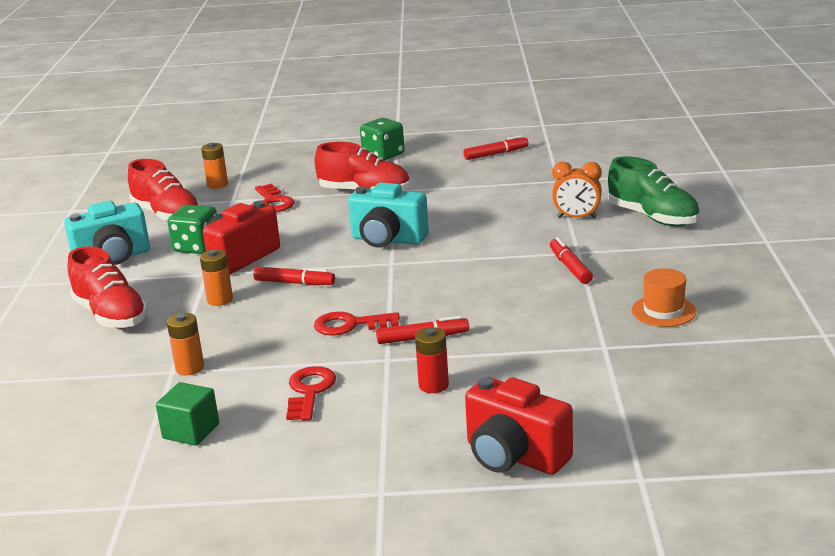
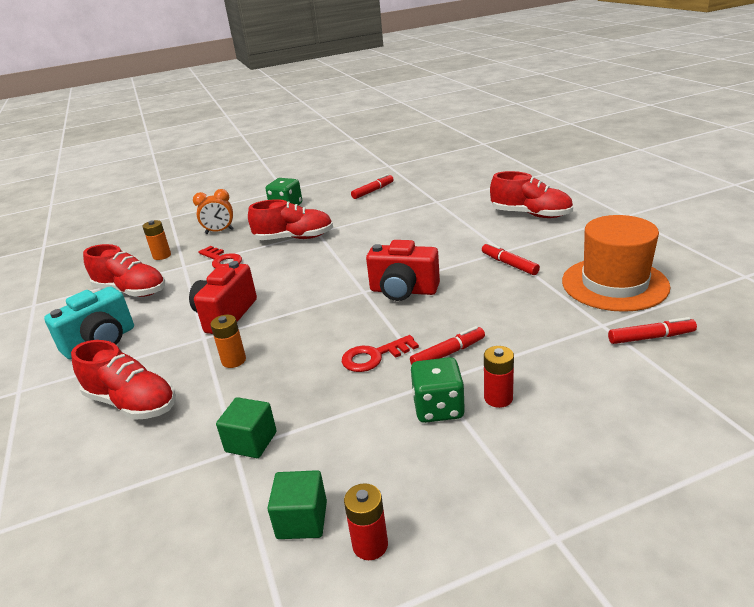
camera: 20 degrees left, 5 degrees up
green dice [167,205,217,254] -> green dice moved to [411,357,465,423]
orange battery [167,313,204,376] -> green cube [216,397,277,458]
red marker [254,267,335,285] -> red marker moved to [608,317,697,344]
red key [286,366,336,421] -> none
turquoise camera [348,182,429,248] -> none
red camera [465,377,573,475] -> red camera moved to [366,240,440,301]
orange clock [552,162,602,219] -> orange clock moved to [193,189,234,234]
green shoe [608,156,700,227] -> red shoe [490,171,573,218]
orange hat [631,268,696,327] -> orange hat [562,215,670,312], size x1.95
none -> red battery [344,483,388,560]

